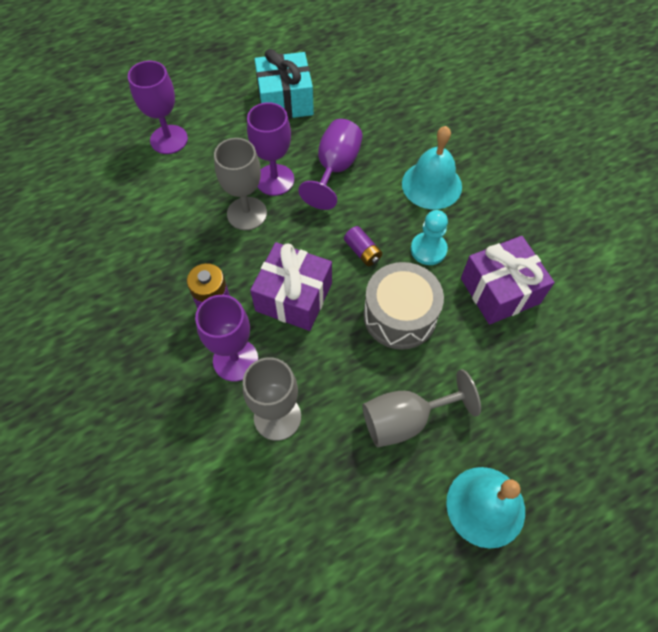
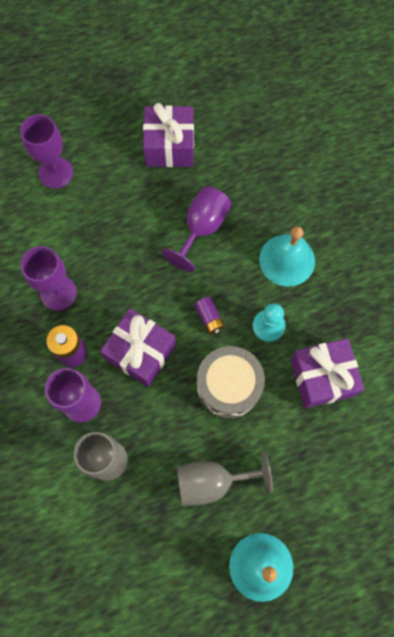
camera: 10 degrees right, 10 degrees up
grey goblet [214,138,267,230] -> none
purple goblet [247,102,294,196] -> purple goblet moved to [21,246,77,311]
turquoise gift [255,49,314,119] -> purple gift [143,103,194,167]

